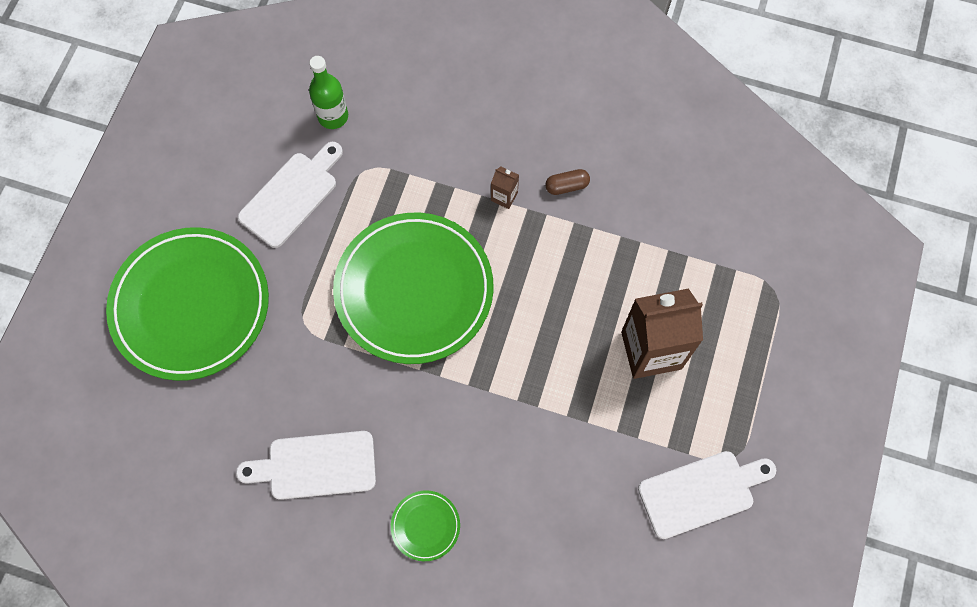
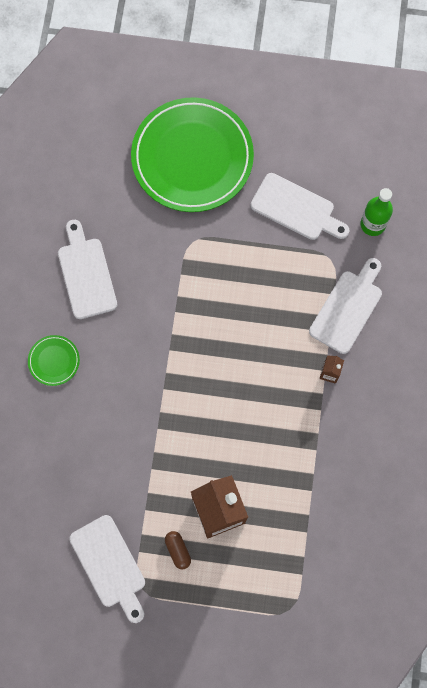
camera: 80 degrees right, 5 degrees up
green plate [333,213,494,364] -> none
brown capsule [545,169,590,195] -> brown capsule moved to [165,531,191,569]
none -> white cutting board [309,258,382,354]

